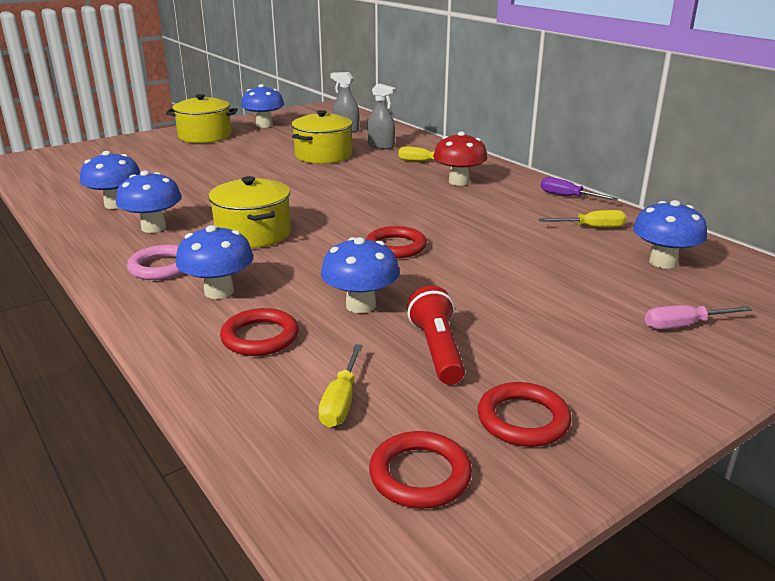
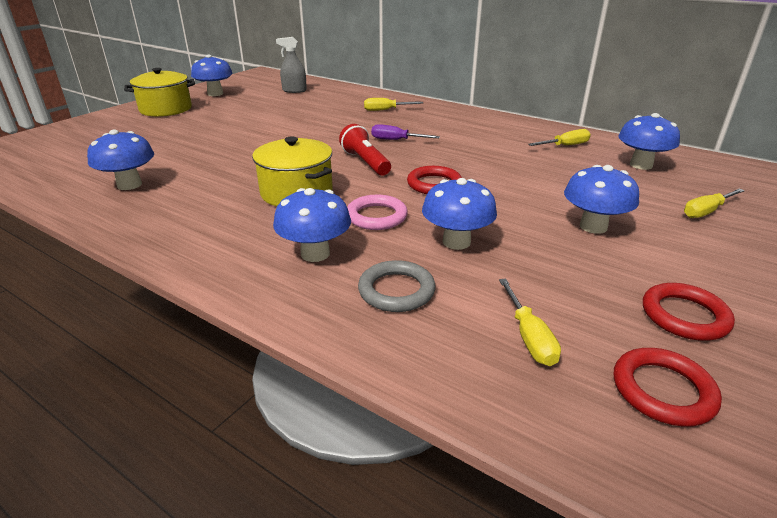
camera: 20 degrees left, 5 degrees up
blue mushroom [116,170,182,233] -> blue mushroom moved to [564,165,639,234]
pink ring [127,245,183,280] -> pink ring moved to [347,195,408,230]
red ring [220,308,299,356] -> grey ring [358,260,435,312]
yellow pot [291,110,353,164] -> none
grey spray bottle [367,84,396,149] -> none
red flashlight [408,286,465,385] -> red flashlight moved to [339,124,391,176]
red mushroom [433,131,487,186] -> none
purple screwdriver [541,177,618,200] -> purple screwdriver moved to [371,124,440,140]
pink screwdriver [645,305,752,329] -> yellow screwdriver [684,188,745,218]

